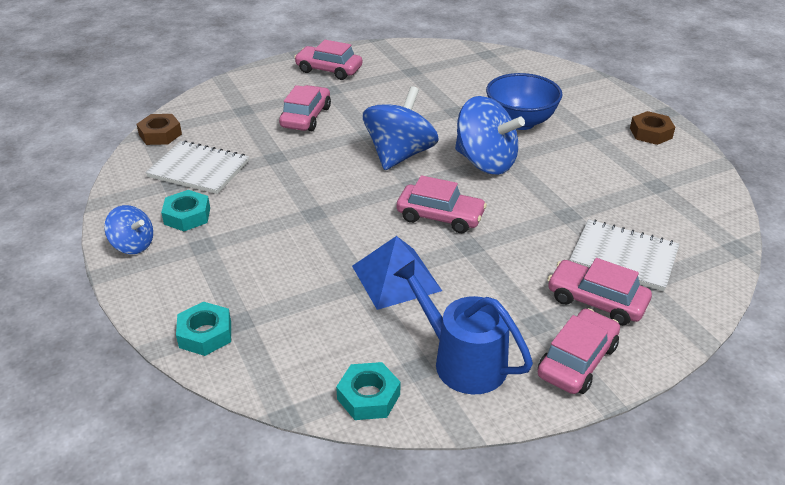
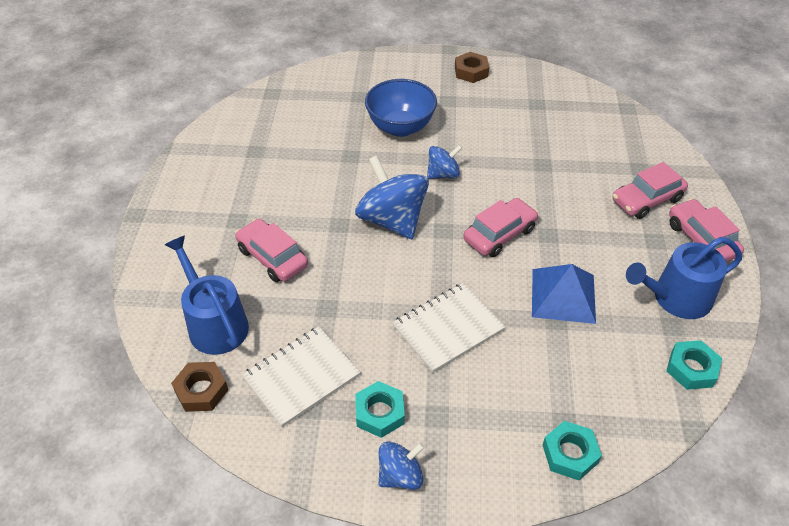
camera: 60 degrees left, 10 degrees up
pink car [294,40,362,80] -> none
blue spinning top [455,96,525,175] -> blue spinning top [427,145,462,179], size x0.55
white notebook [569,219,679,291] -> white notebook moved to [392,283,505,373]
none -> blue watering can [165,236,249,355]

